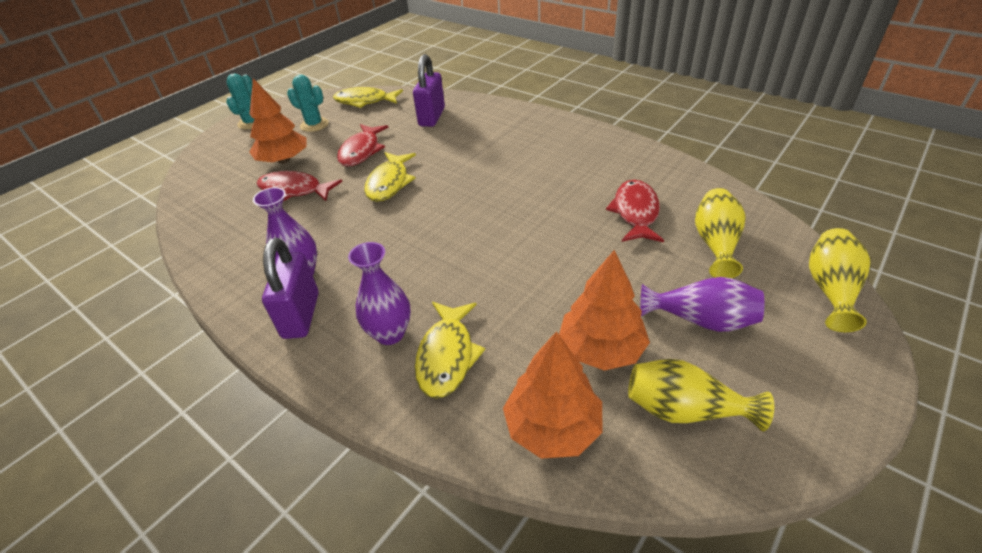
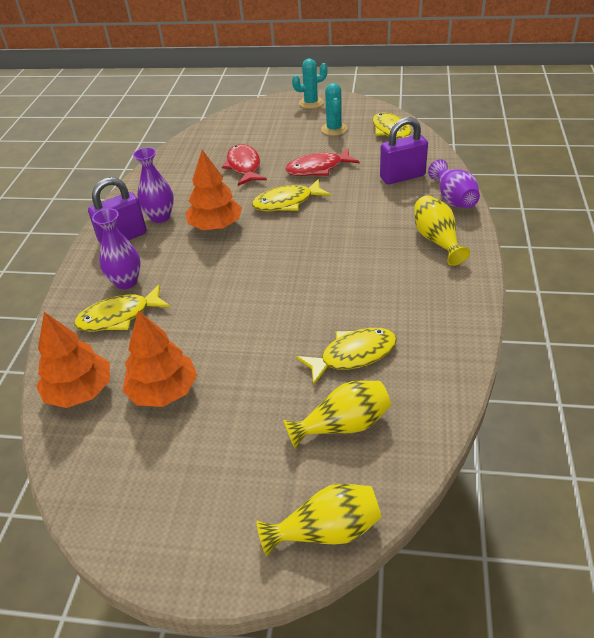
camera: 60 degrees right, 0 degrees up
orange tree [250,79,306,164] -> orange tree moved to [185,150,242,230]
red fish [606,180,664,242] -> yellow fish [296,328,397,386]
yellow vase [628,359,774,431] -> yellow vase moved to [414,196,470,266]
purple vase [640,277,764,332] -> purple vase moved to [428,159,480,208]

